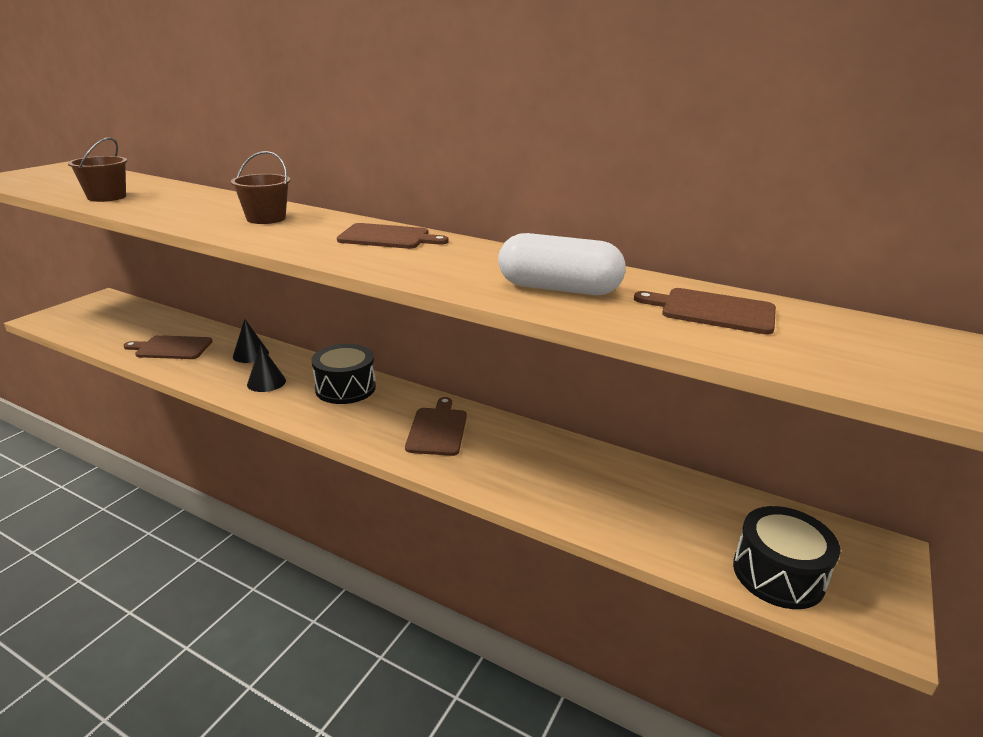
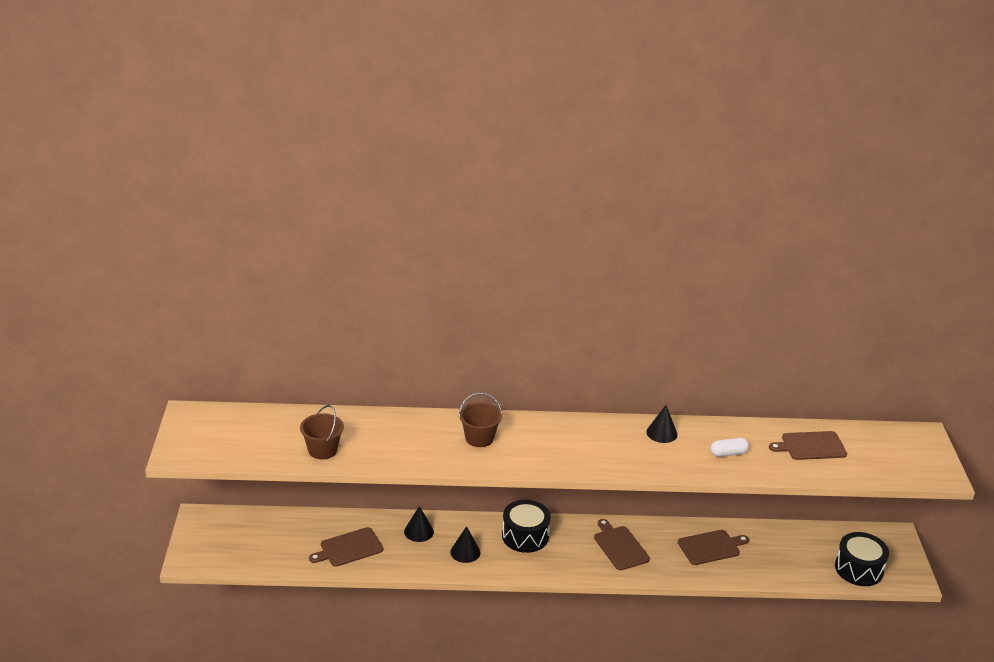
camera: 30 degrees left, 5 degrees up
brown cutting board [337,223,449,249] -> brown cutting board moved to [678,530,749,565]
white capsule [498,233,626,295] -> white capsule [711,438,749,457], size x0.53
none -> black cone [646,405,678,443]

